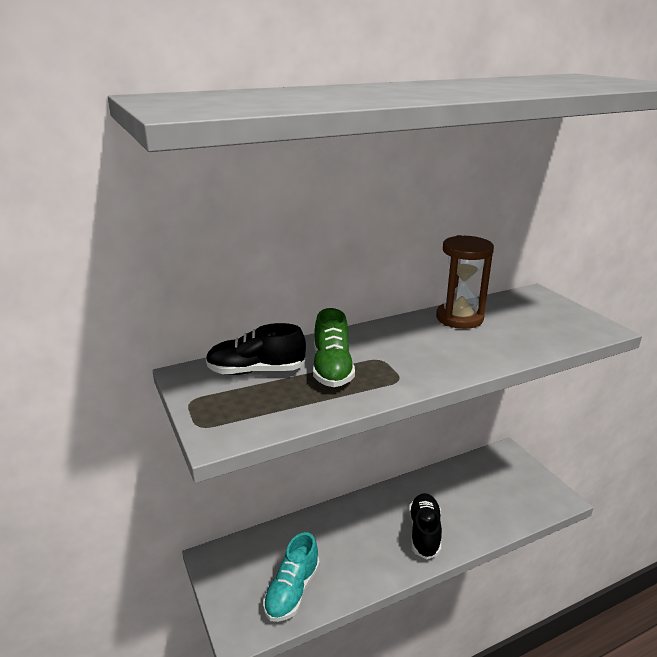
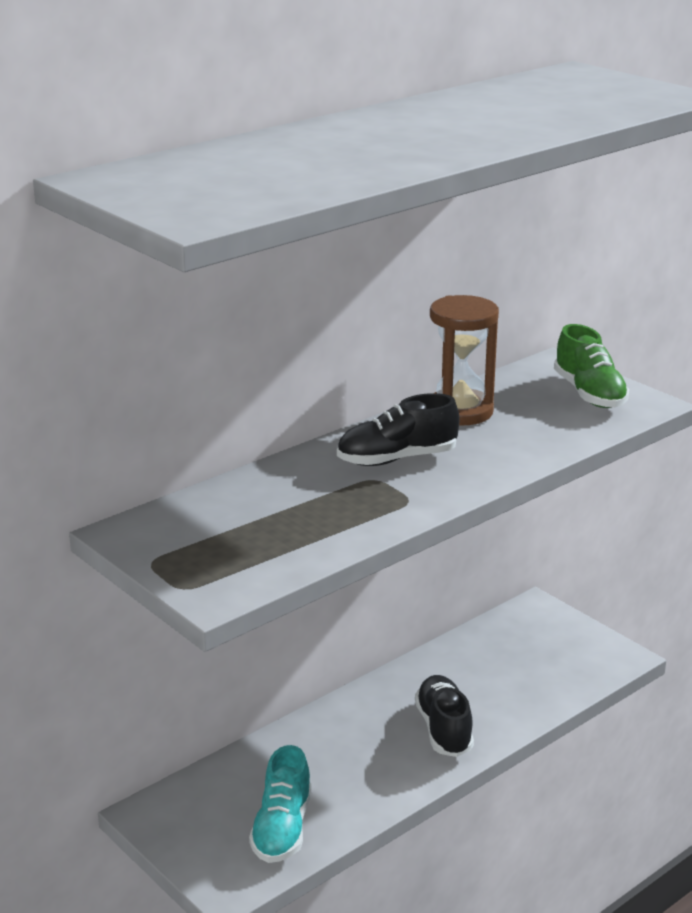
camera: 15 degrees left, 0 degrees up
black shoe [206,323,306,375] -> black shoe moved to [337,393,460,466]
green shoe [313,308,355,387] -> green shoe moved to [554,324,630,408]

